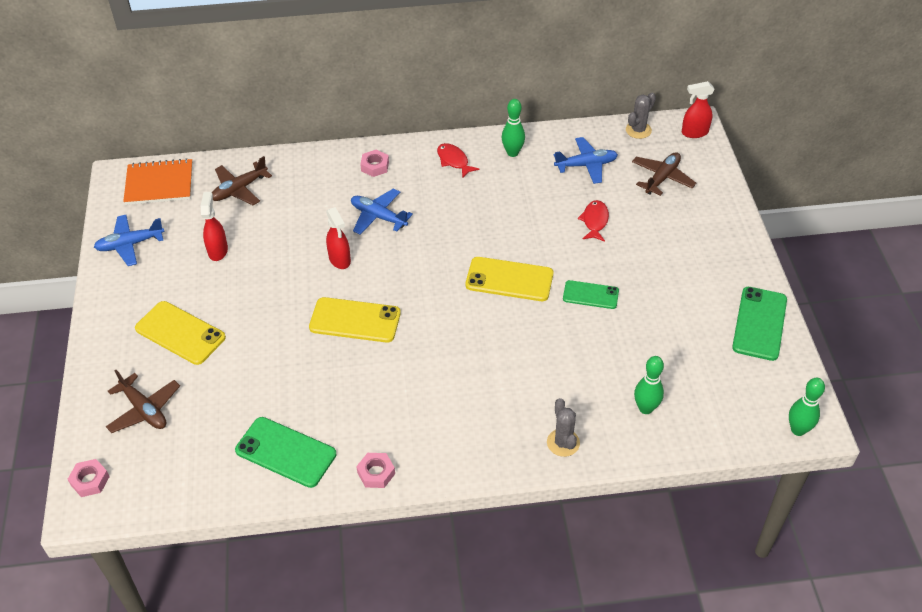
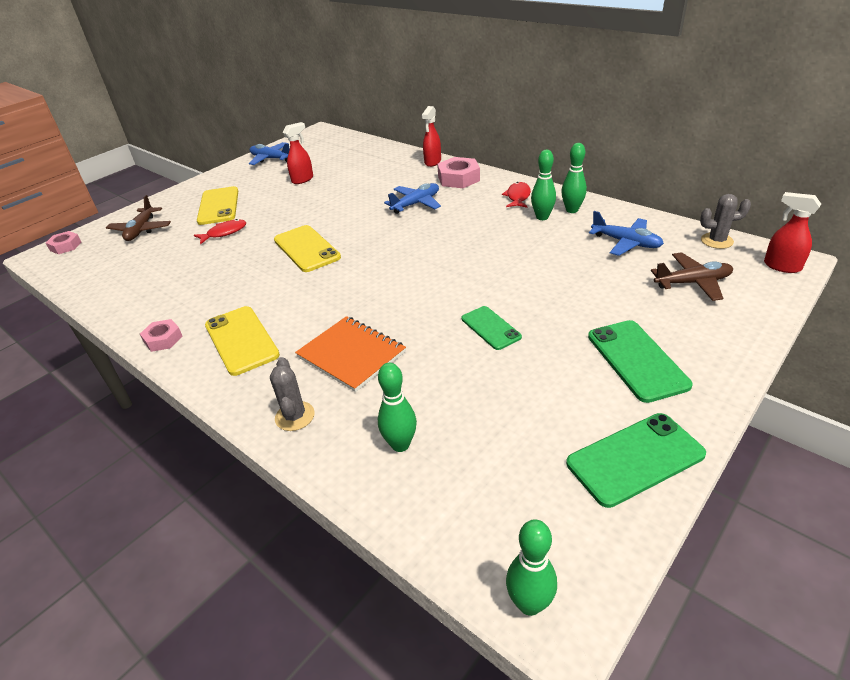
camera: 50 degrees right, 10 degrees down
orange notebook [123,158,193,205] -> orange notebook moved to [295,316,406,392]
brown plane [212,156,272,205] -> none
green phone [235,417,336,488] -> green phone moved to [588,320,693,403]
red spray bottle [326,207,351,269] -> red spray bottle moved to [422,106,441,167]
blue plane [351,189,413,235] -> blue plane turned 60 degrees clockwise [384,183,441,214]
pink nut [360,149,389,177] -> pink nut [437,157,480,188], size x1.63
yellow phone [465,257,553,301] -> yellow phone moved to [205,306,280,376]
grey cactus [547,398,580,457] -> grey cactus turned 45 degrees counterclockwise [270,357,315,431]
red fish [578,200,609,242] -> red fish moved to [194,219,246,245]
none -> green bowling pin [531,150,556,220]

